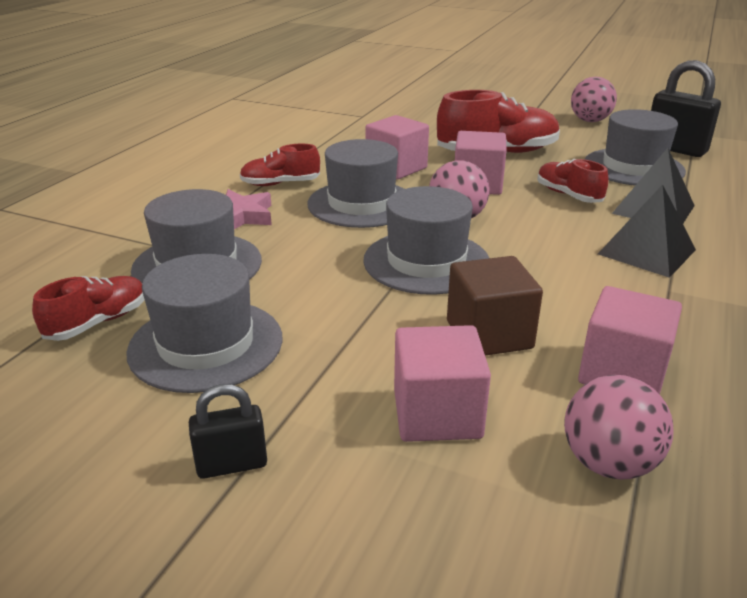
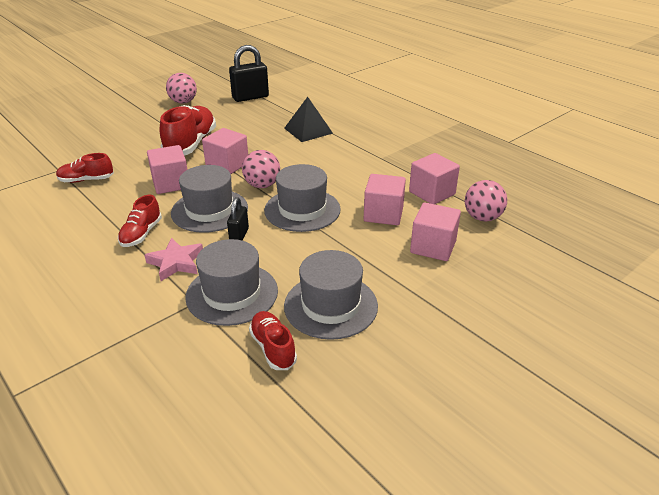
camera: 65 degrees left, 5 degrees up
black padlock [189,384,267,479] -> black padlock moved to [227,197,249,240]
brown cube [447,256,543,355] -> pink cube [364,174,406,225]
red shoe [537,159,608,203] -> red shoe moved to [56,153,114,183]
grey hat [584,109,686,186] -> none
black pyramid [598,184,696,278] -> none

